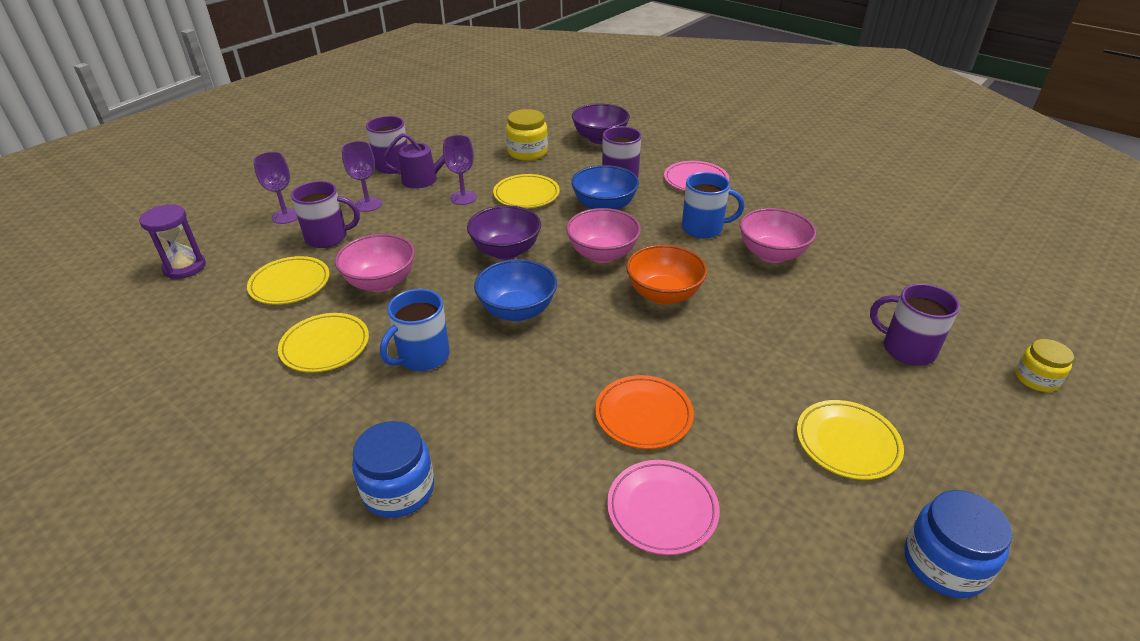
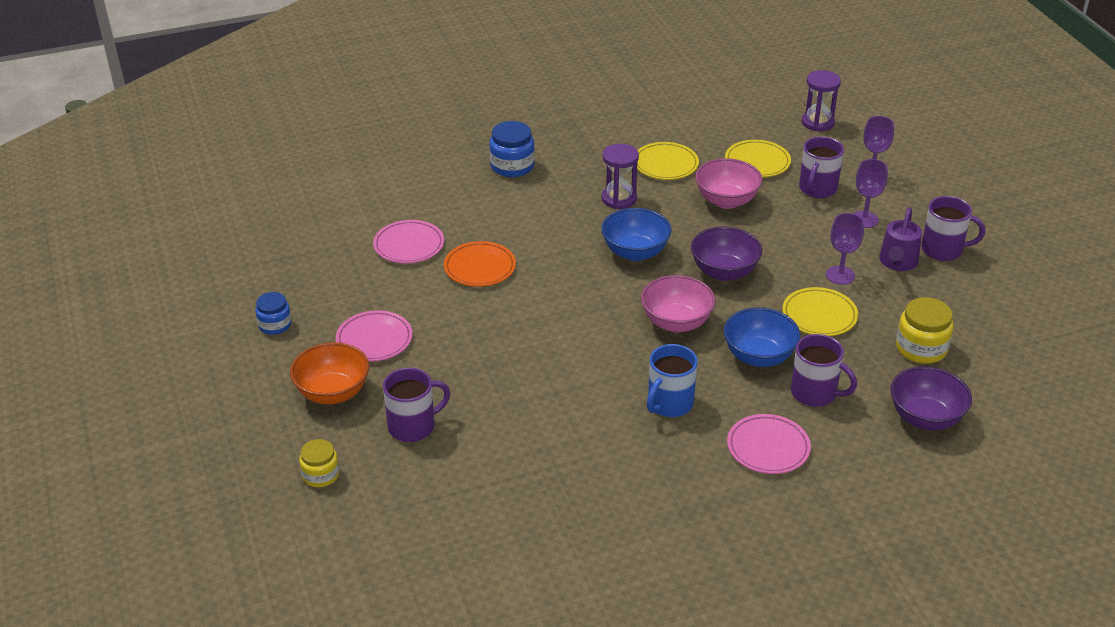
camera: 120 degrees right, 0 degrees up
blue mug [380,289,450,371] -> purple hourglass [601,144,639,209]
orange bowl [626,244,707,305] -> orange bowl moved to [290,342,369,404]
pink bowl [740,208,816,263] -> none
yellow plate [797,400,904,480] -> pink plate [336,310,413,362]
blue jar [905,490,1012,598] -> blue jar [255,292,291,335], size x0.66

